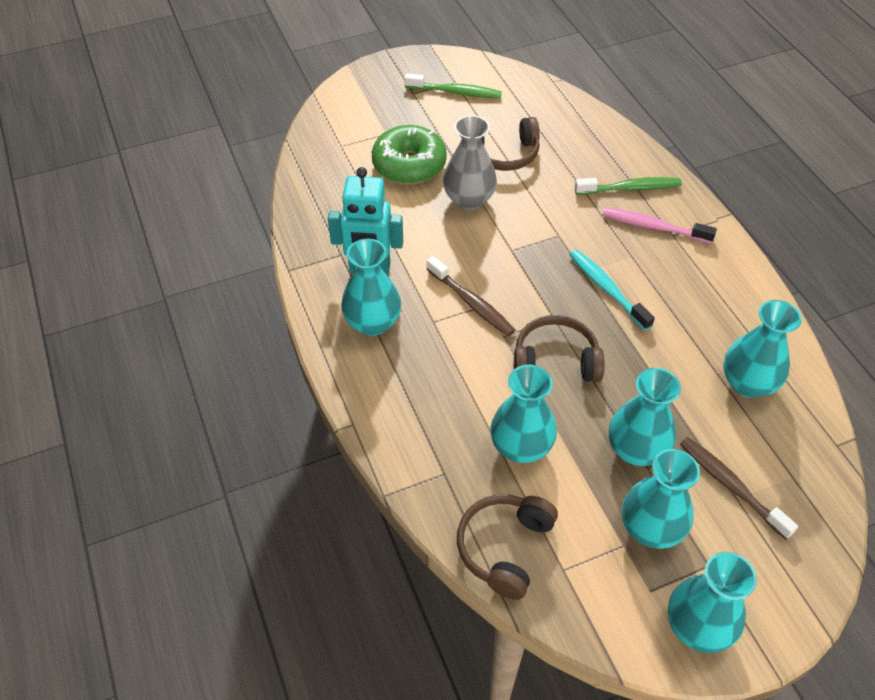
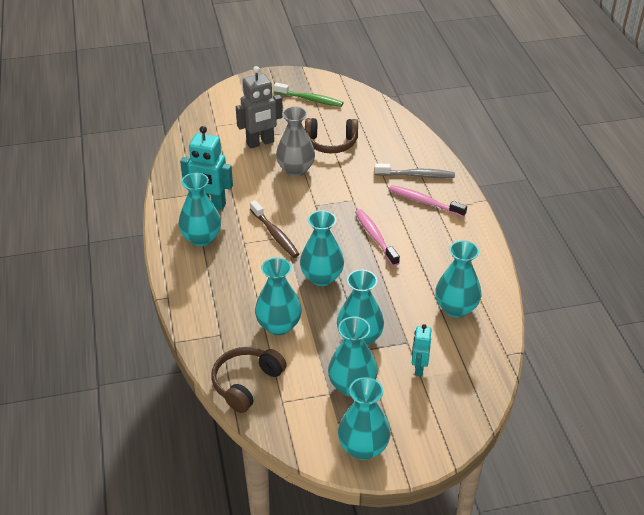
camera: 10 degrees right, 10 degrees down
green donut [372,125,447,184] -> grey robot [236,66,283,149]
brown headphones [514,315,605,382] -> turquoise vase [300,210,344,286]
turquoise toothbrush [570,250,655,331] -> pink toothbrush [355,209,400,266]
green toothbrush [575,177,682,195] -> grey toothbrush [374,163,455,178]
brown toothbrush [680,437,798,539] -> turquoise robot [412,324,432,376]

